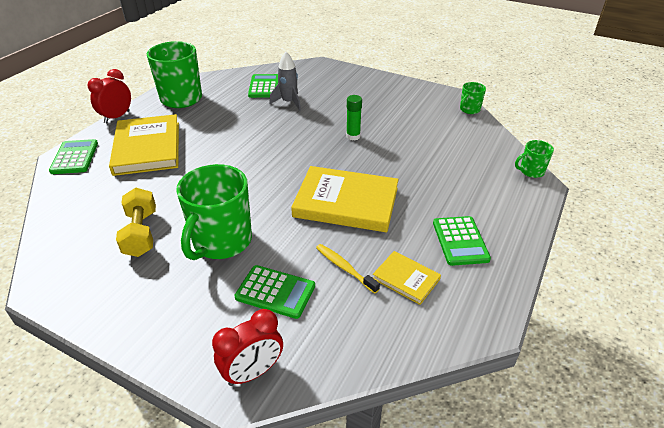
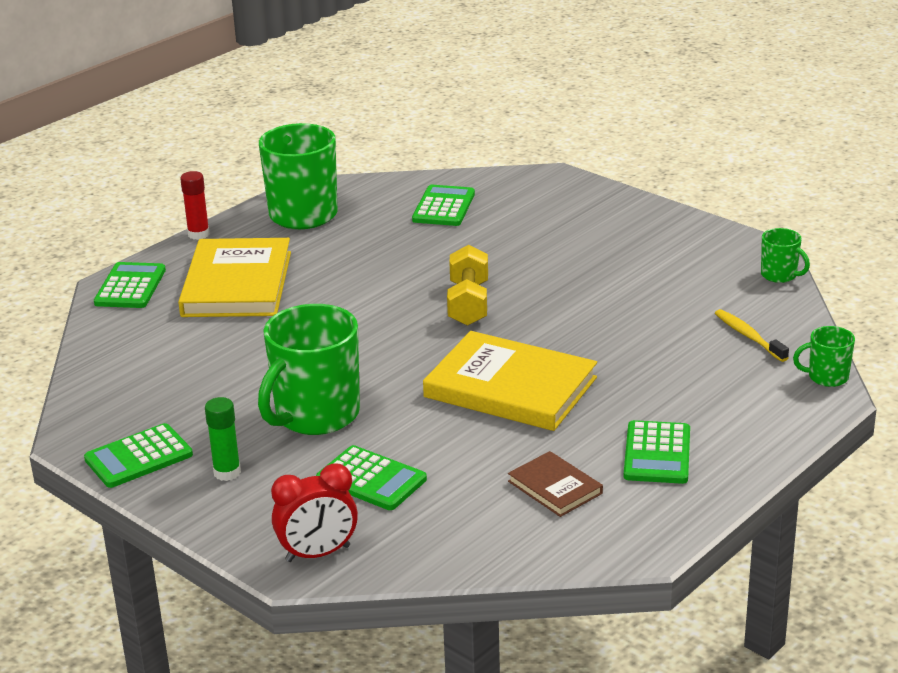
camera: 15 degrees right, 10 degrees down
red clock [87,69,131,123] -> red glue stick [180,171,210,240]
yellow dumbbell [116,188,156,257] -> yellow dumbbell moved to [447,245,488,326]
grey rocket [269,52,301,111] -> none
yellow toothbrush [316,244,380,294] -> yellow toothbrush moved to [715,309,789,362]
green glue stick [346,95,362,141] -> green glue stick moved to [205,397,241,481]
yellow book [373,251,441,305] -> brown book [508,451,603,517]
green mug [460,82,486,114] -> green mug turned 105 degrees counterclockwise [761,228,810,283]
none -> green calculator [84,423,193,488]

